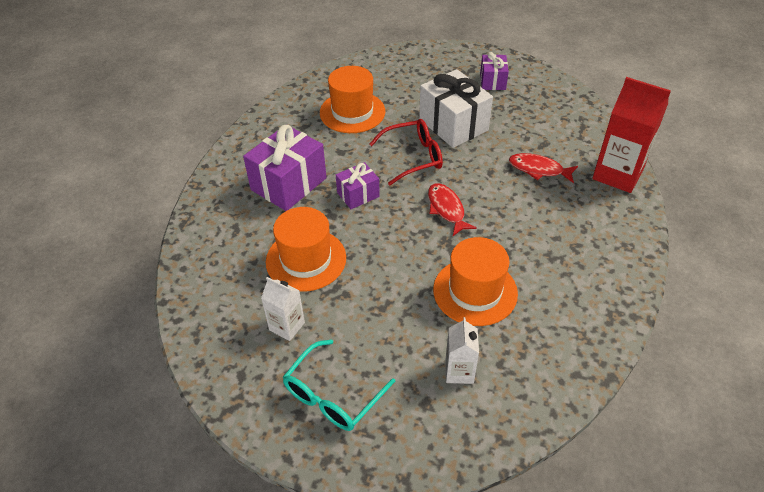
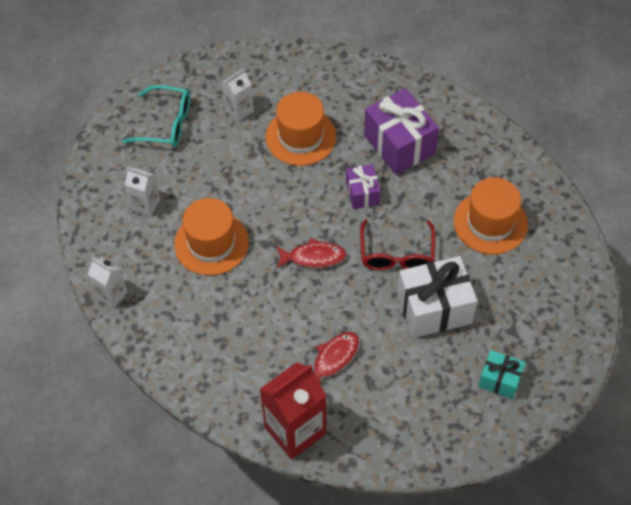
camera: 110 degrees right, 10 degrees up
turquoise glasses [283,339,395,431] -> turquoise glasses turned 135 degrees clockwise [122,85,190,147]
purple gift [480,52,509,90] -> turquoise gift [478,350,525,399]
none -> white carton [87,258,127,309]

